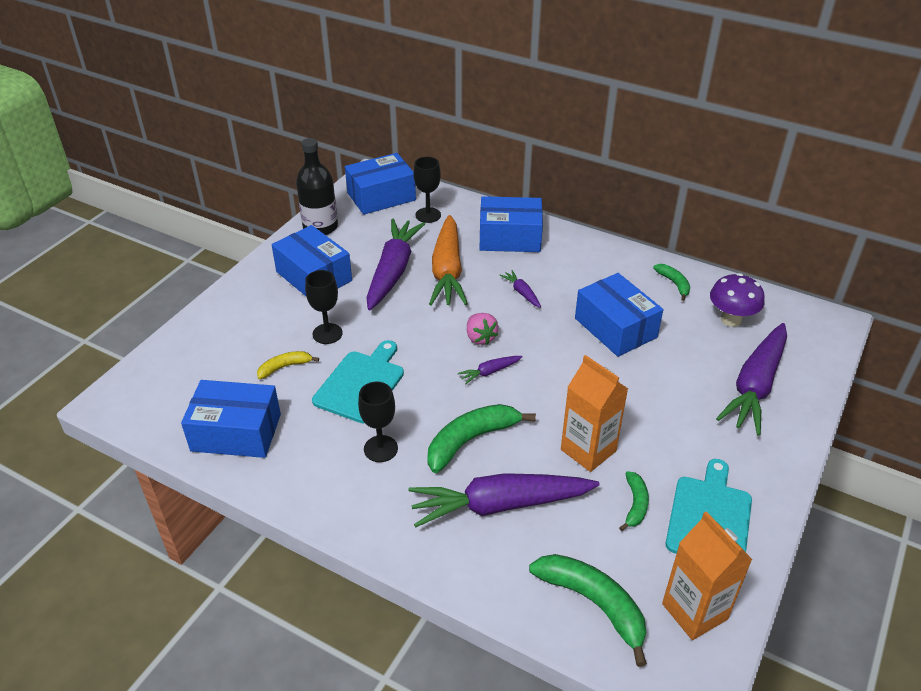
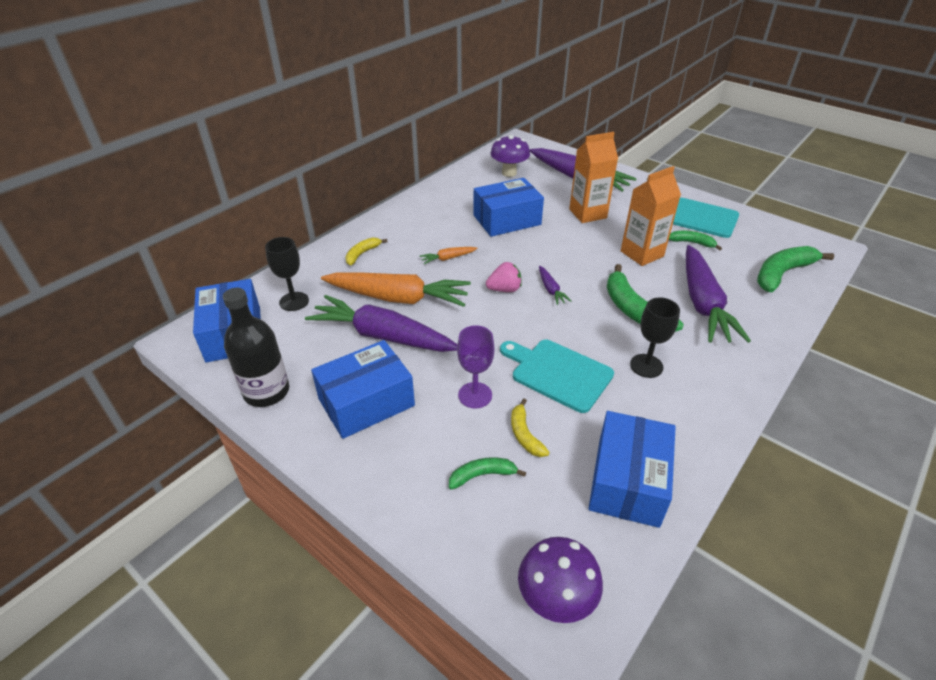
camera: 80 degrees left, 0 degrees up
black goblet [305,270,343,344] -> purple goblet [457,325,495,409]
blue box [480,196,543,252] -> yellow banana [345,238,388,266]
purple carrot [499,270,541,308] -> orange carrot [420,247,478,264]
green banana [653,264,690,301] -> green banana moved to [449,457,526,490]
orange carton [662,511,753,640] -> orange carton moved to [569,132,618,223]
none -> purple mushroom [518,537,603,623]

